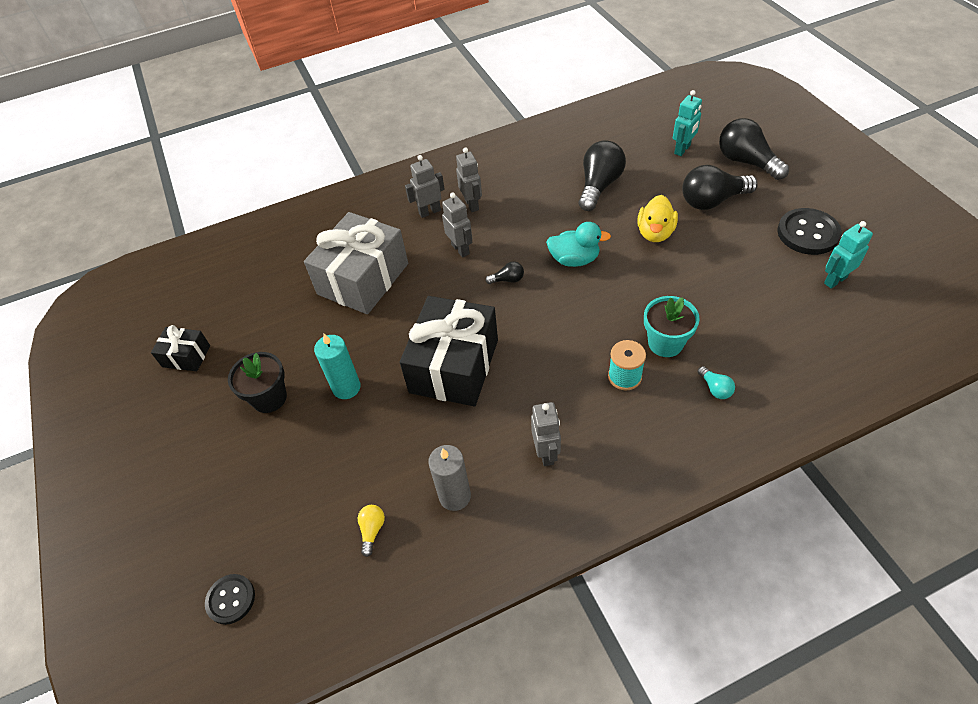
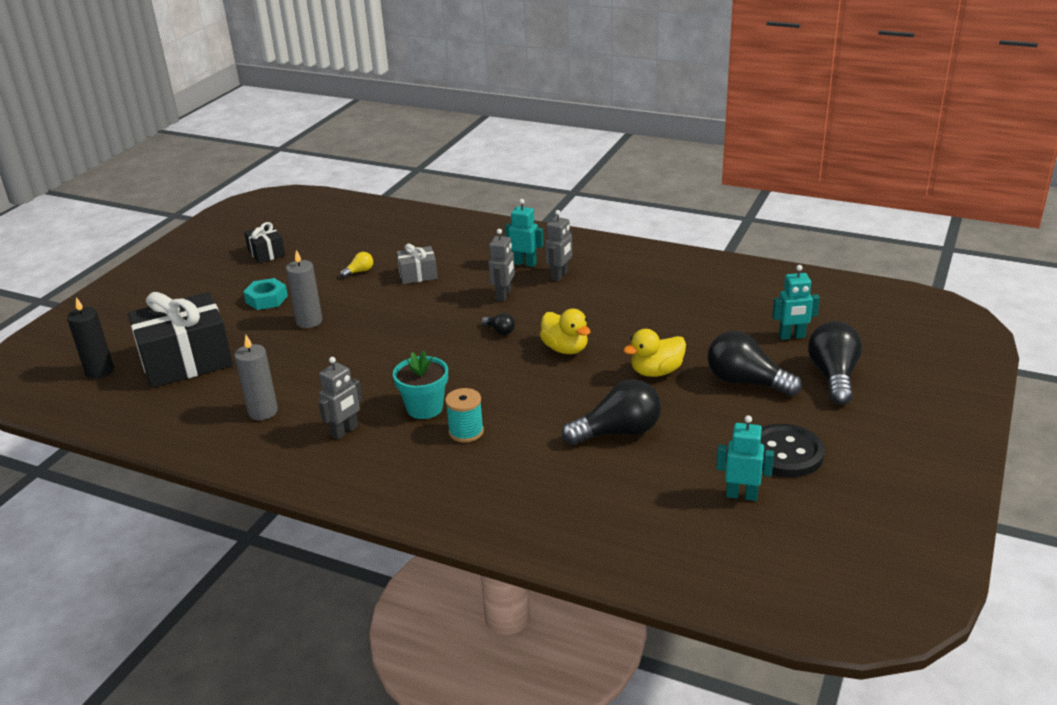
camera: 45 degrees right, 20 degrees down
black button [205,574,255,625] -> black candle [67,297,114,379]
black flower pot [228,352,287,413] -> turquoise nut [243,278,288,310]
grey gift [304,212,408,314] -> grey gift [397,243,438,284], size x0.49
turquoise candle [314,334,361,399] -> grey candle [286,250,322,328]
yellow light bulb [358,505,385,557] -> yellow light bulb moved to [340,252,373,278]
black gift [400,296,498,406] -> black gift moved to [128,292,233,388]
grey robot [405,155,445,218] -> turquoise robot [505,199,544,267]
turquoise duck [546,222,611,267] -> yellow duck [540,309,590,354]
black light bulb [579,140,626,211] -> black light bulb moved to [562,379,661,445]
turquoise flower pot [644,296,700,357] -> turquoise flower pot moved to [393,351,448,419]
turquoise light bulb [698,366,735,399] -> none

